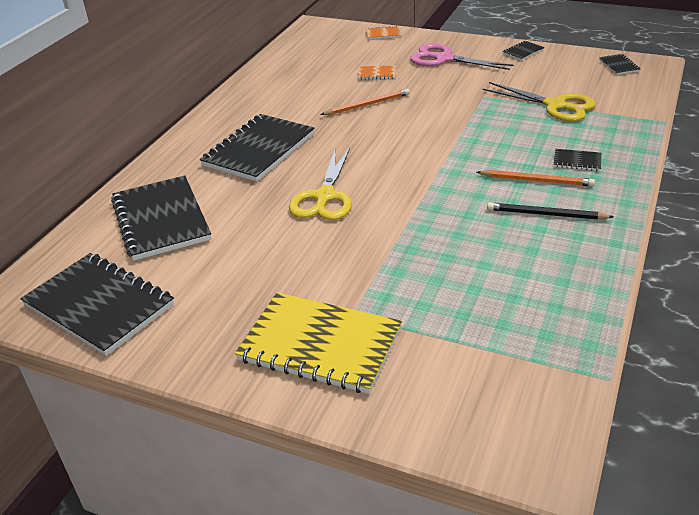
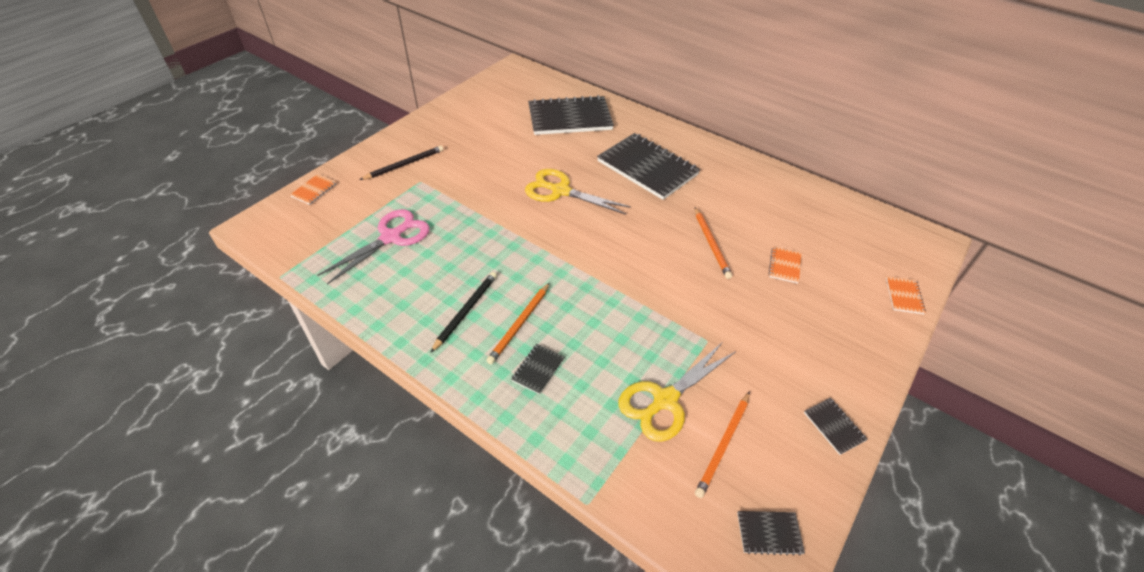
camera: 100 degrees right, 10 degrees up
black notebook [20,253,174,356] -> none
yellow notebook [235,293,402,394] -> black pencil [360,145,444,180]
pink scissors [410,43,514,70] -> pink scissors moved to [317,209,430,284]
none -> orange notebook [290,174,337,205]
none -> orange pencil [695,391,750,498]

